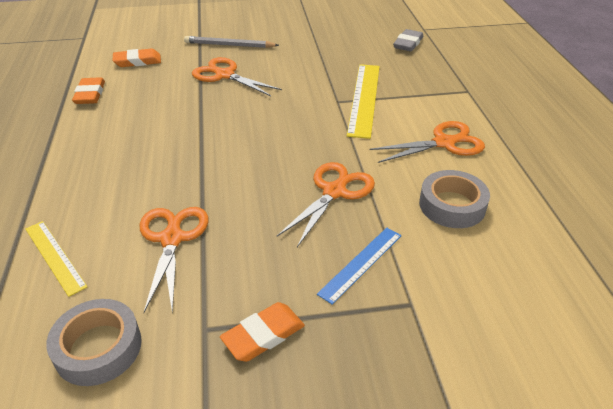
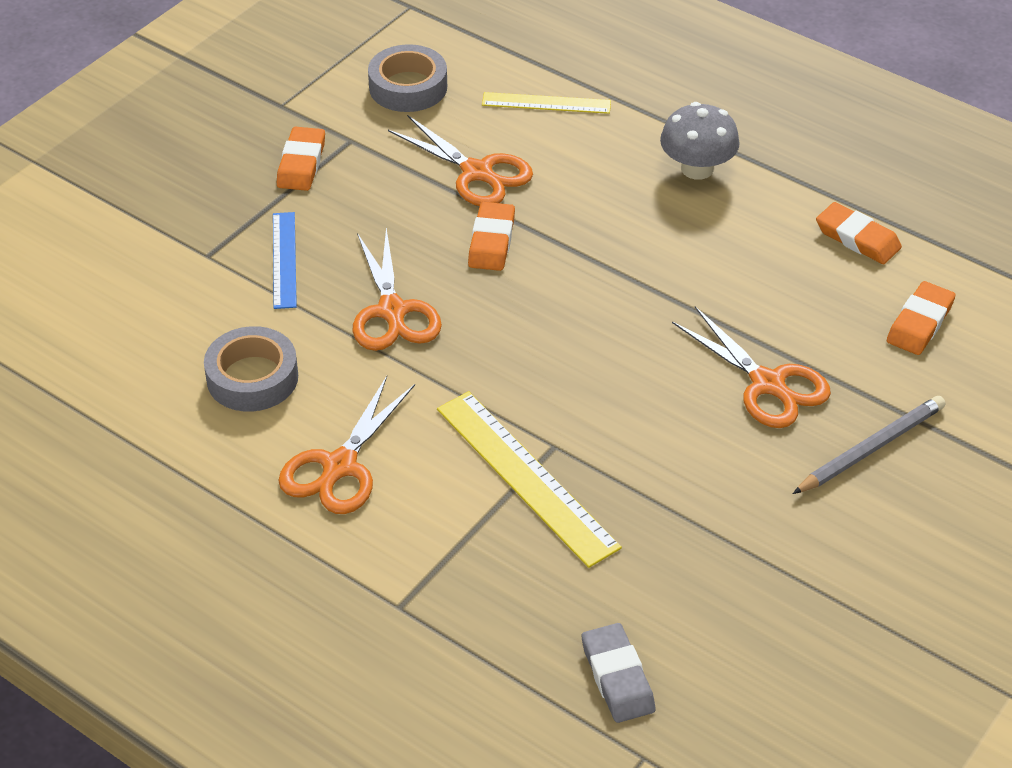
camera: 135 degrees right, 5 degrees up
orange scissors [192,57,282,96] -> orange scissors turned 60 degrees clockwise [672,306,831,428]
none -> orange eraser [468,202,515,271]
none -> grey mushroom [660,102,740,180]

